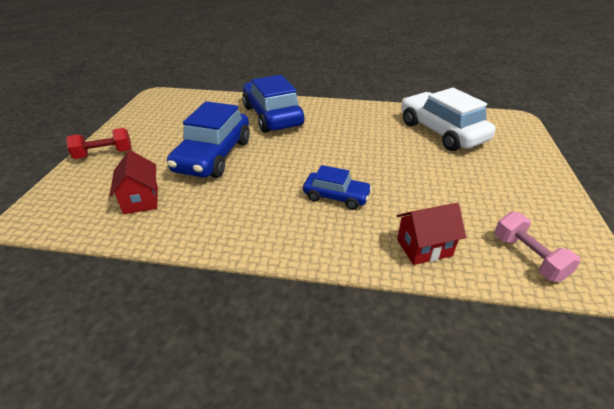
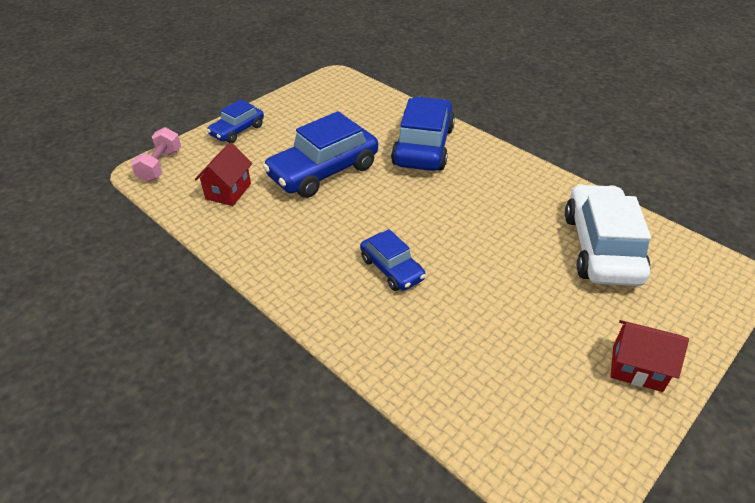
camera: 35 degrees right, 5 degrees up
red dumbbell [66,128,132,159] -> blue car [207,99,264,143]
red house [397,203,466,265] -> red house moved to [610,320,689,392]
pink dumbbell [494,212,581,282] -> pink dumbbell moved to [131,127,181,182]

